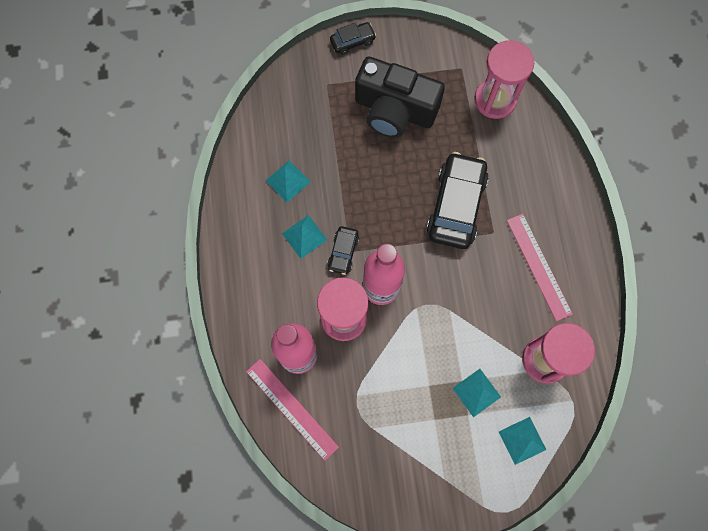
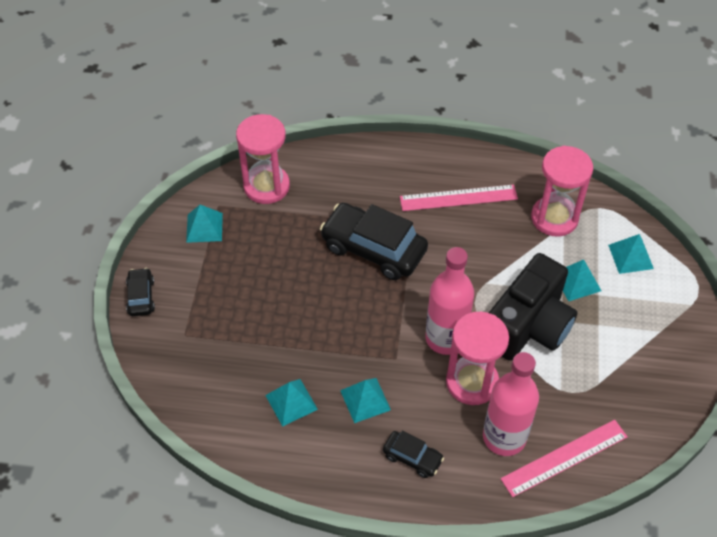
camera: 75 degrees left, 20 degrees down
black car [327,226,359,275] -> black car moved to [383,430,444,478]
black camera [355,57,445,138] -> black camera moved to [489,253,577,361]
none -> turquoise pyramid [186,205,223,243]

